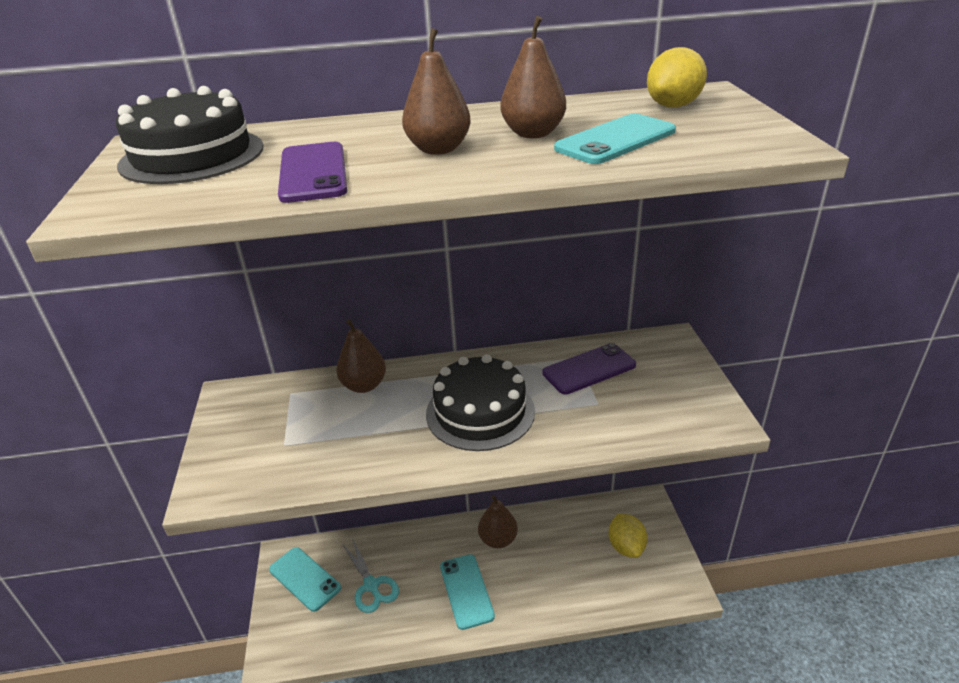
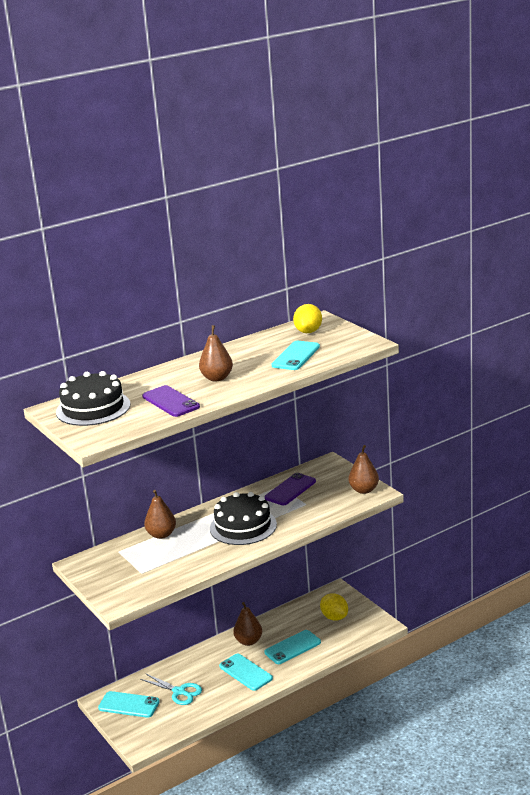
camera: 25 degrees left, 10 degrees down
brown pear [500,16,566,138] -> brown pear moved to [349,445,379,494]
none -> turquoise phone [264,630,321,664]

